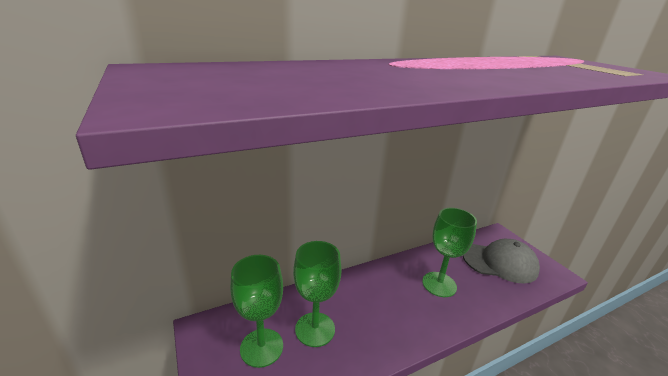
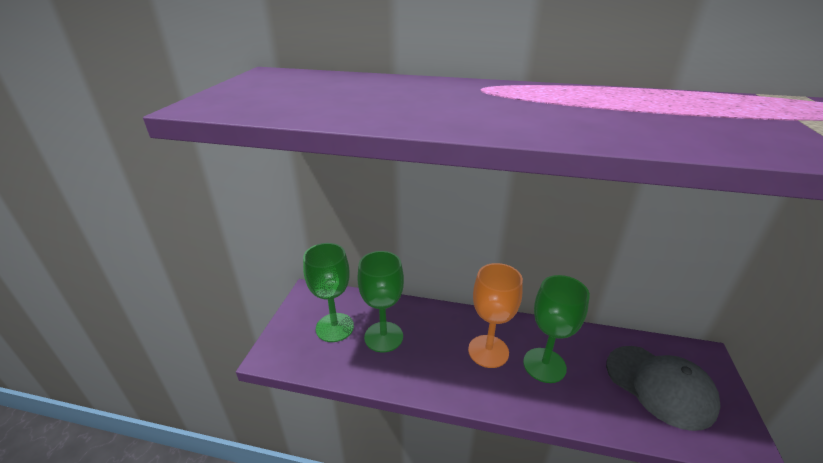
camera: 40 degrees right, 5 degrees up
none -> orange goblet [468,263,523,368]

